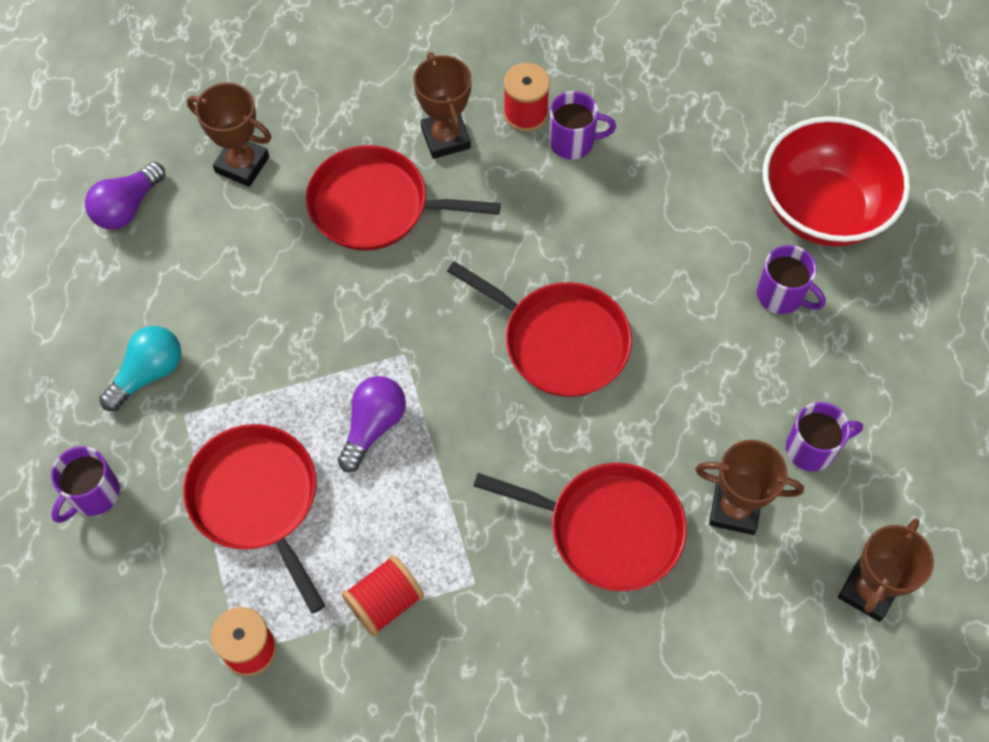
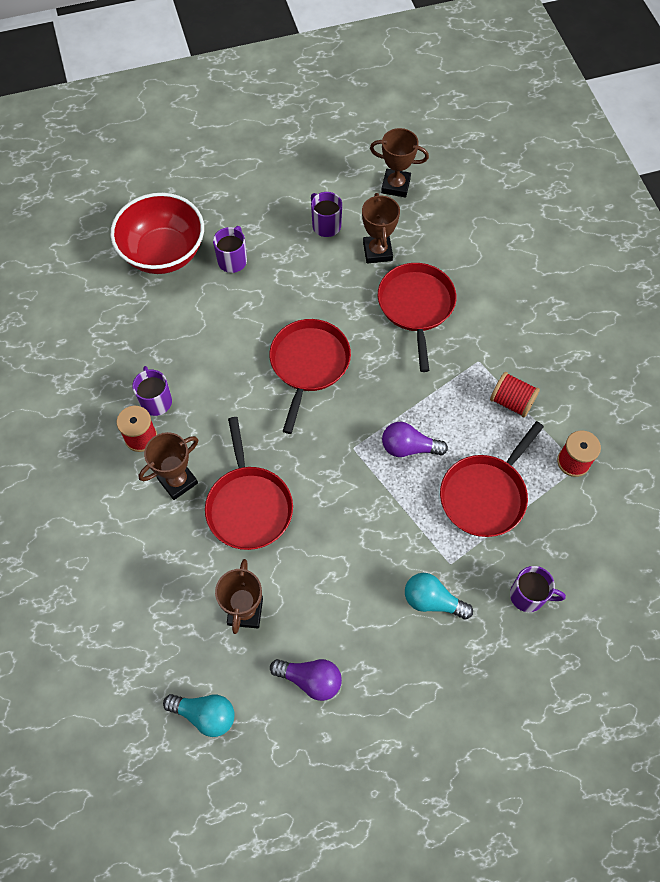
camera: 110 degrees left, 0 degrees up
none -> turquoise light bulb [163,694,235,737]

